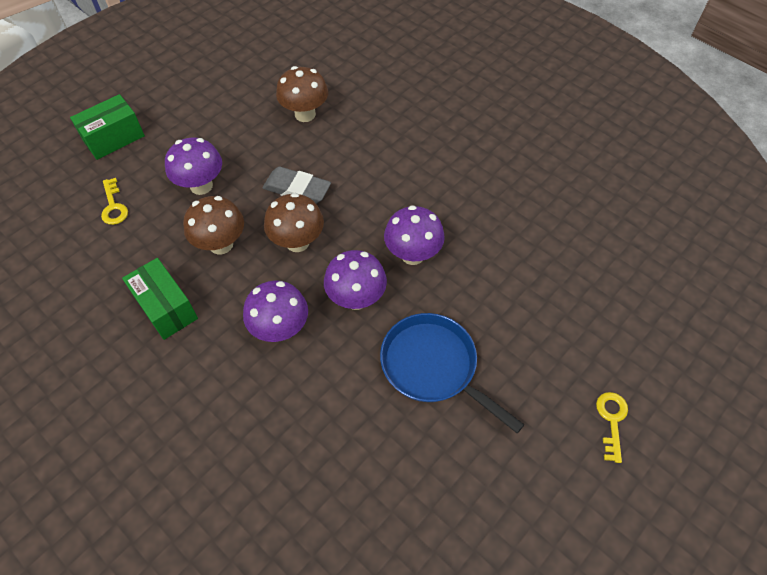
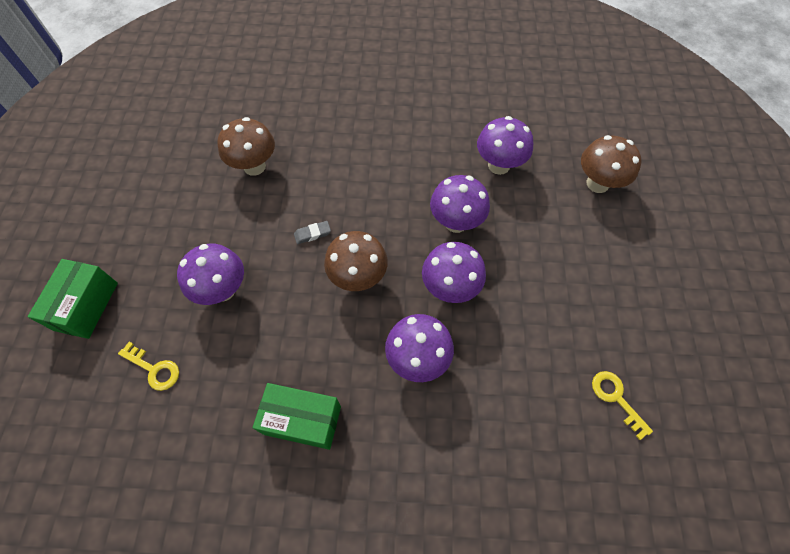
camera: 40 degrees left, 5 degrees up
brown mushroom [183,196,244,254] -> brown mushroom moved to [581,135,642,193]
grey eraser [262,167,331,204] -> grey eraser [294,221,331,244], size x0.52
blue pan [380,313,524,433] -> none
yellow key [596,392,628,463] -> yellow key moved to [592,371,653,440]
none -> purple mushroom [477,116,533,175]

